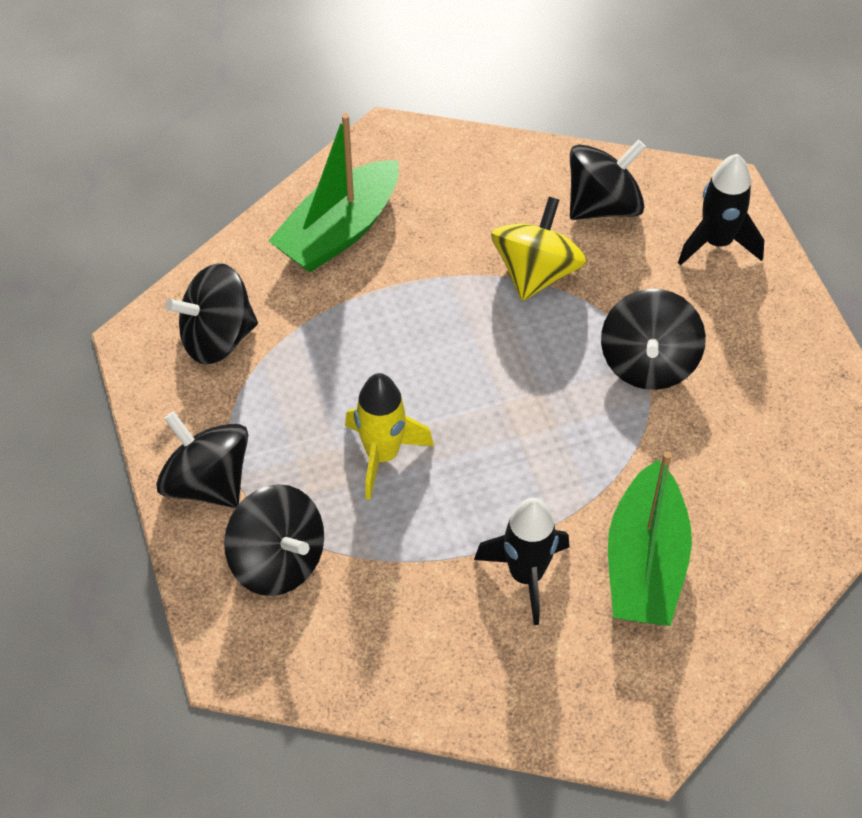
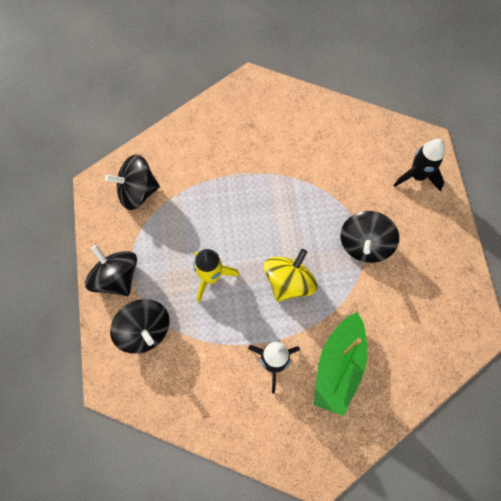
camera: 10 degrees right, 15 degrees up
green boat [268,113,399,272] -> none
yellow spinning top [491,197,587,301] -> yellow spinning top moved to [264,249,318,302]
black spinning top [570,140,646,220] -> none

